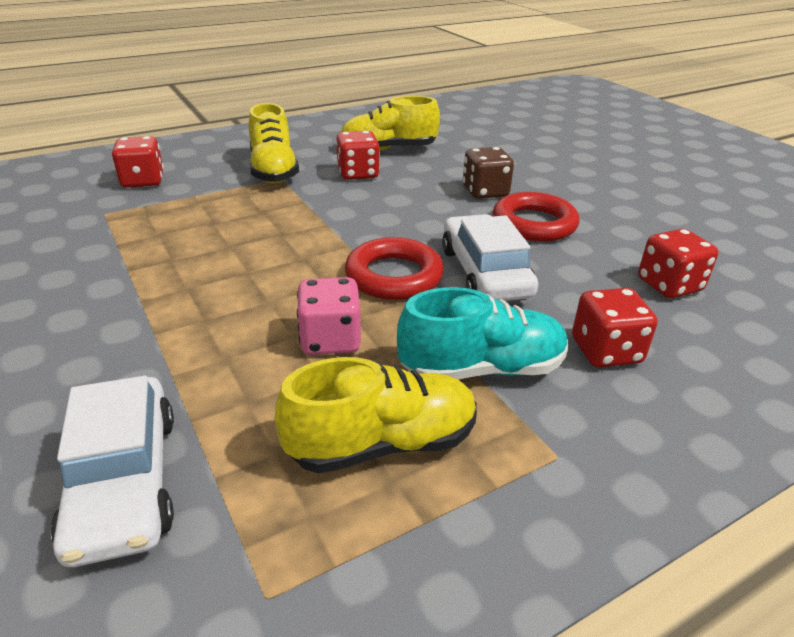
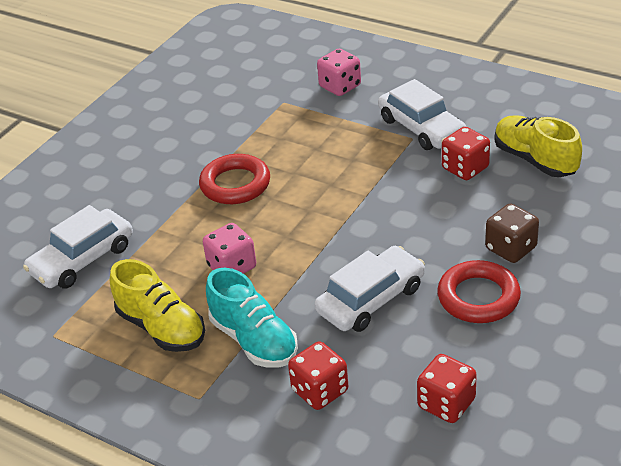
camera: 65 degrees right, 5 degrees up
red dice [112,136,164,188] -> pink dice [317,49,361,96]
yellow shoe [249,103,299,183] -> white car [378,79,466,150]
red ring [345,237,444,300] -> red ring moved to [199,154,270,204]

